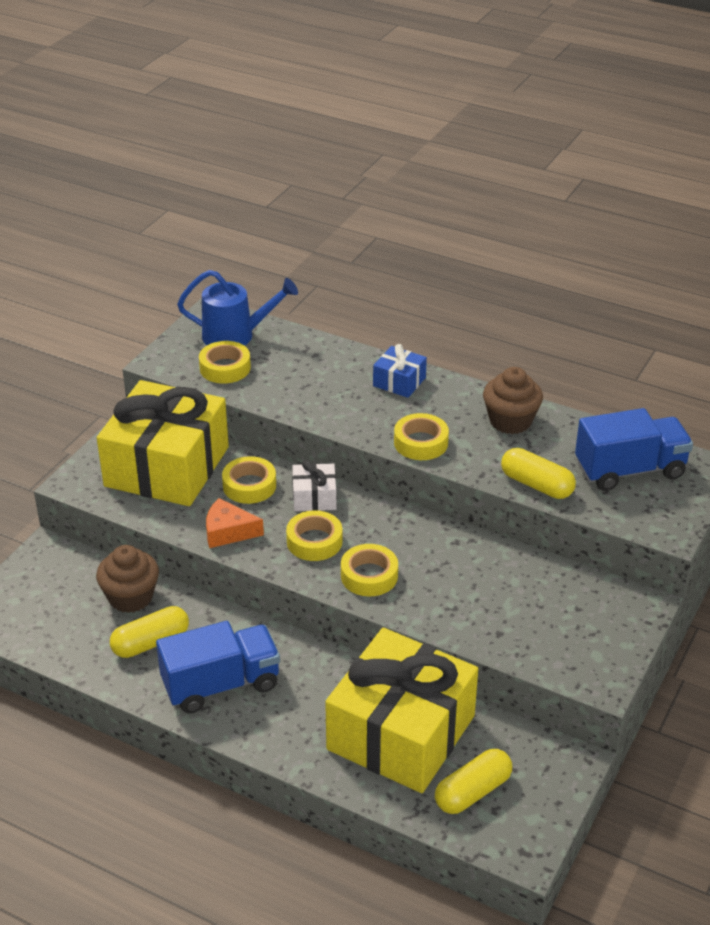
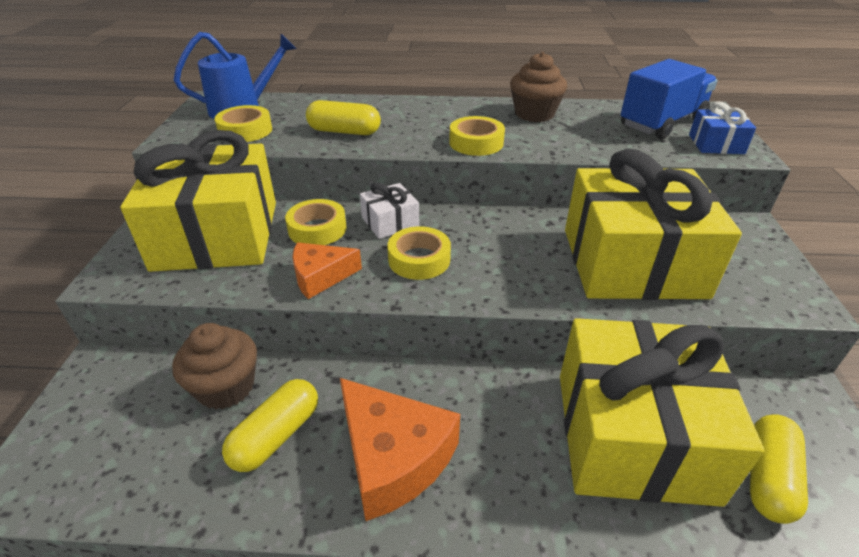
camera: 25 degrees left, 0 degrees up
blue truck [156,621,280,713] -> orange cheese [340,378,460,521]
yellow tape [341,544,398,596] -> none
blue gift [373,344,427,398] -> blue gift moved to [689,101,756,154]
yellow capsule [501,448,576,499] -> yellow capsule moved to [306,100,381,135]
none -> yellow gift [565,149,742,300]

